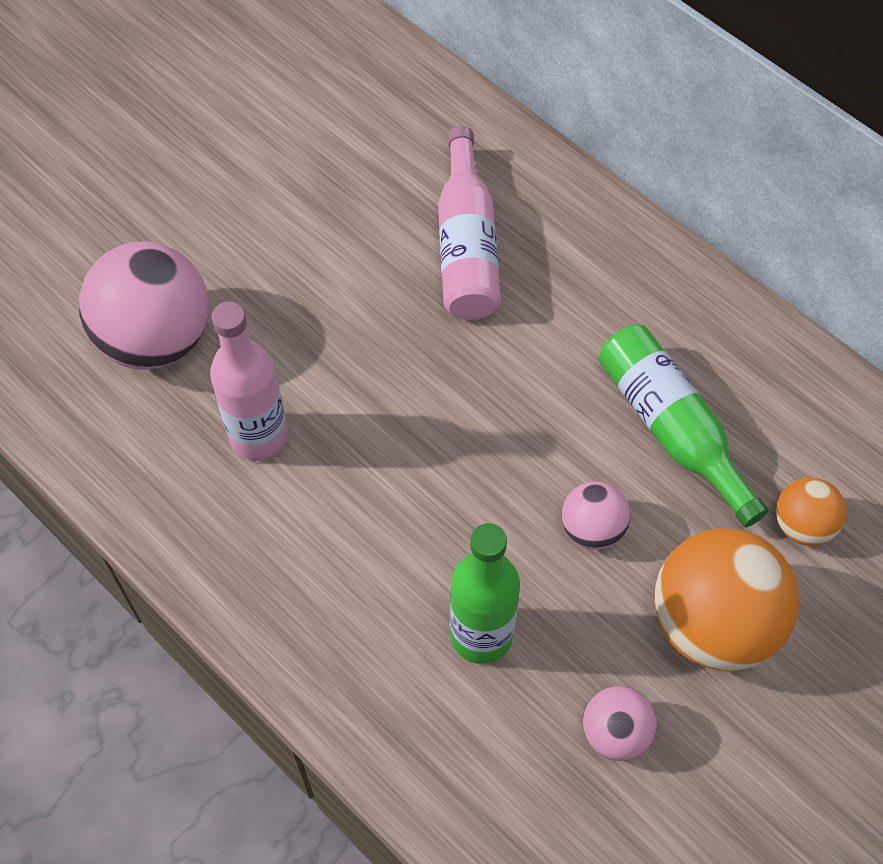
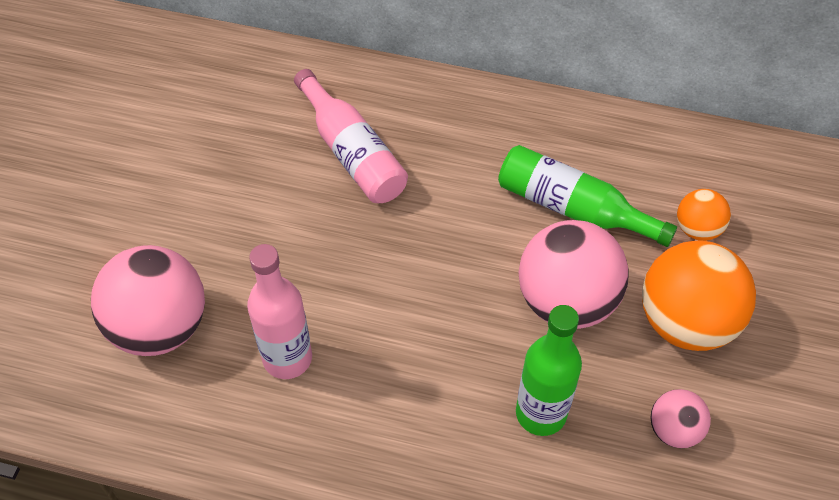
camera: 30 degrees left, 5 degrees down
pink ball [562,481,630,550] -> pink ball [518,220,628,329], size x1.96

